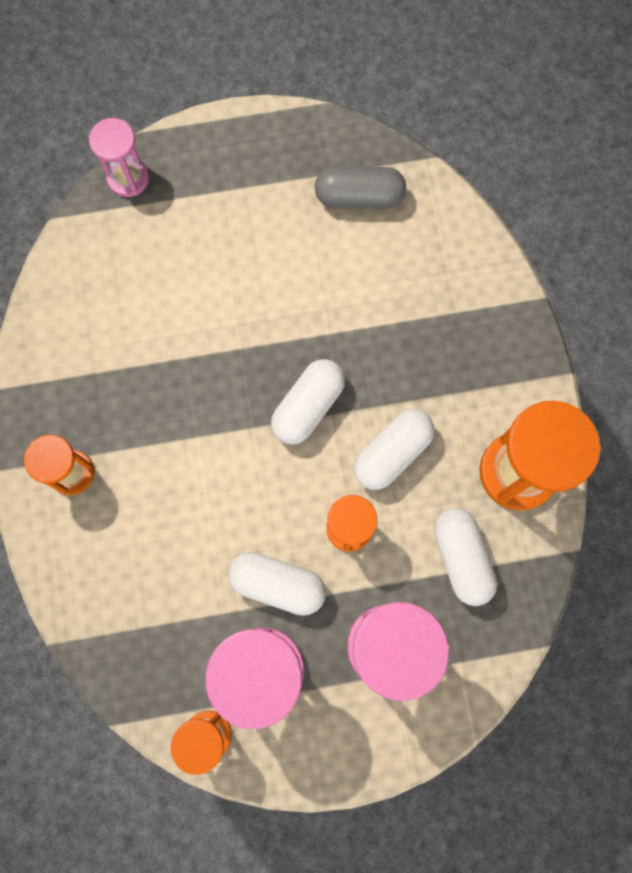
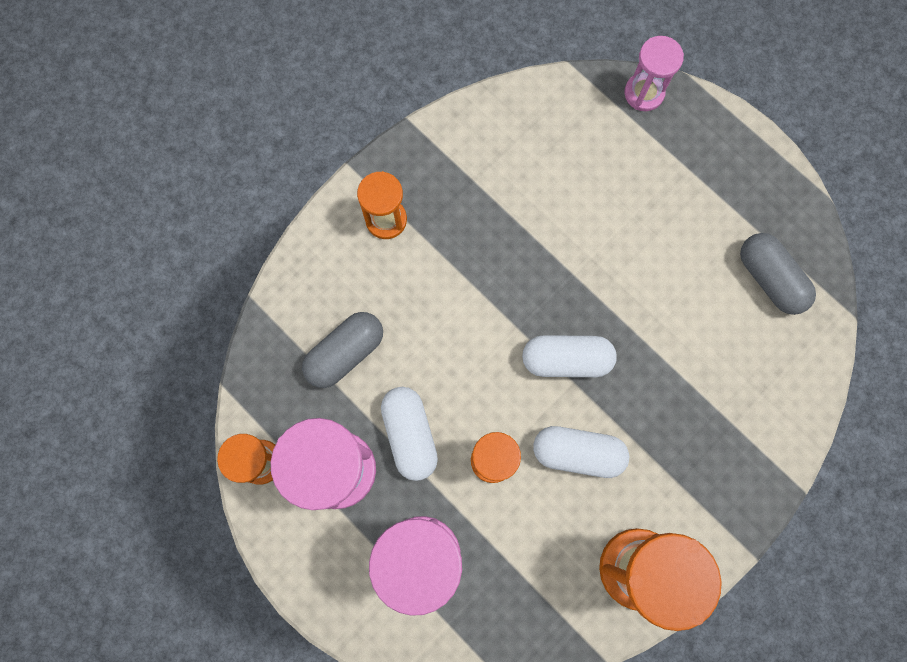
camera: 55 degrees right, 0 degrees up
white capsule [434,508,497,606] -> none
none -> grey capsule [302,312,383,388]

